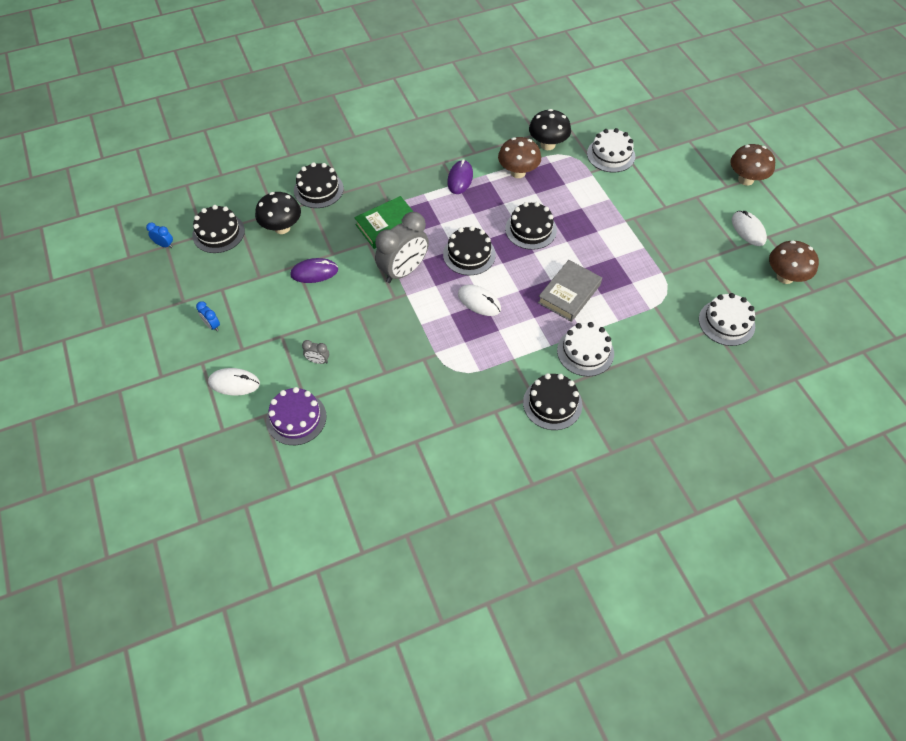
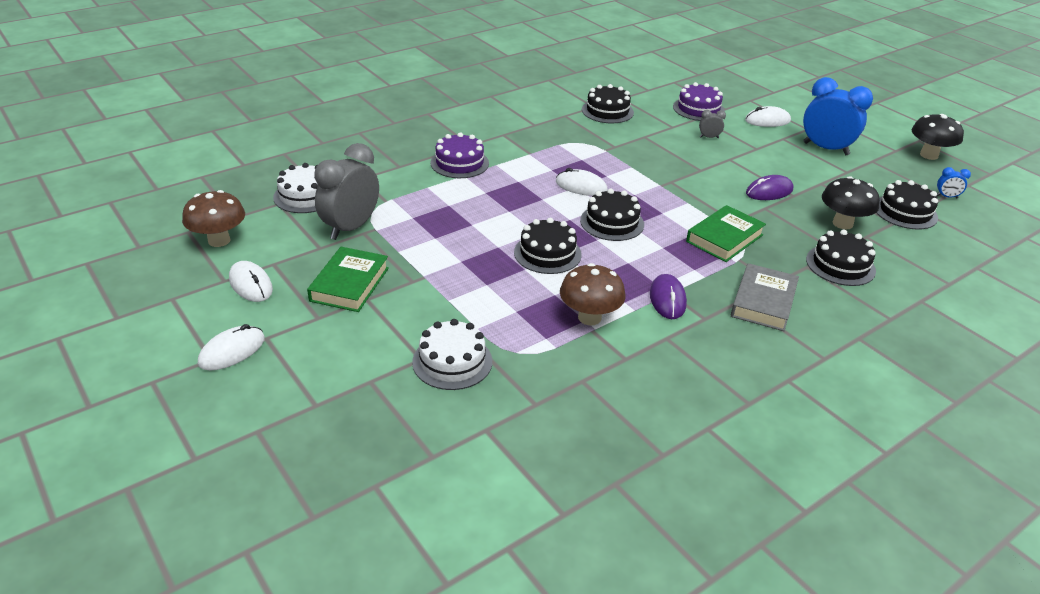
camera: 165 degrees right, 20 degrees down
blue clock [196,301,220,331] -> blue clock [803,77,873,155], size x2.36
grey clock [375,212,429,283] -> grey clock moved to [314,143,379,240]
black cake [523,373,582,430] -> black cake moved to [582,84,634,123]
black mushroom [529,109,571,150] -> black mushroom moved to [912,114,964,160]
grey book [538,260,602,322] -> grey book moved to [731,263,799,331]
white cake [557,322,614,377] -> purple cake [430,132,489,178]
brown mushroom [730,144,775,186] -> white mouse [198,324,265,370]
none -> green book [307,247,389,312]

